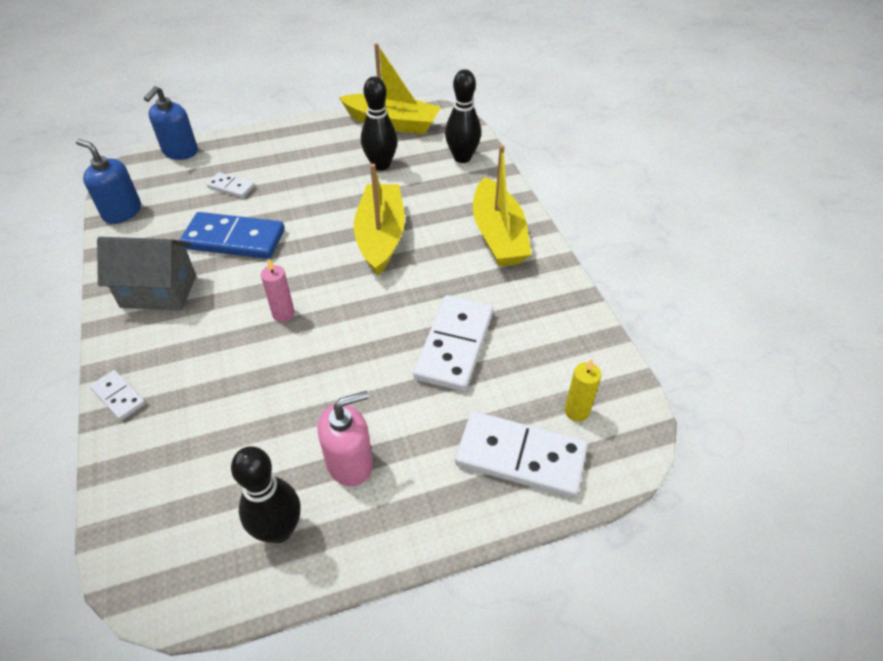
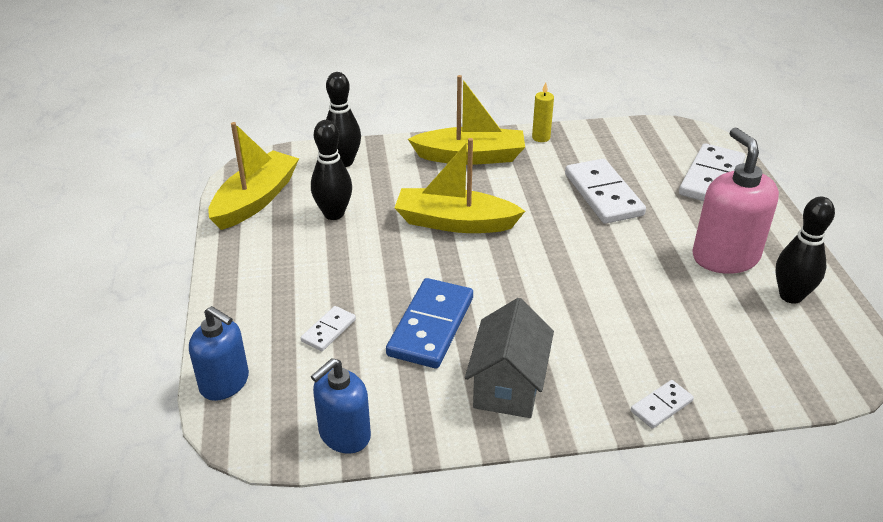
camera: 80 degrees left, 10 degrees down
pink candle [261,258,295,322] -> none
pink soap dispenser [318,391,373,486] -> pink soap dispenser [692,128,779,274], size x1.50
white domino [413,295,493,392] -> white domino turned 45 degrees clockwise [565,159,646,224]
yellow candle [565,359,601,422] -> yellow candle moved to [532,82,554,142]

